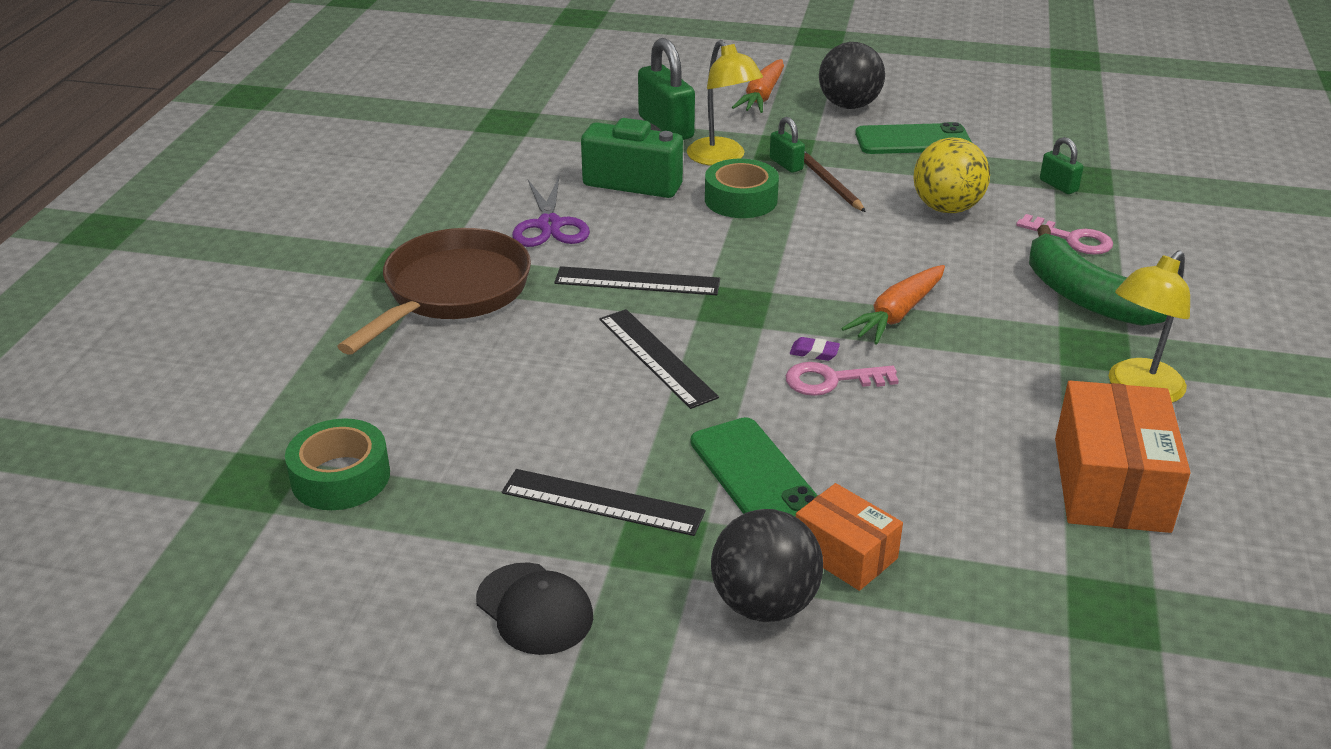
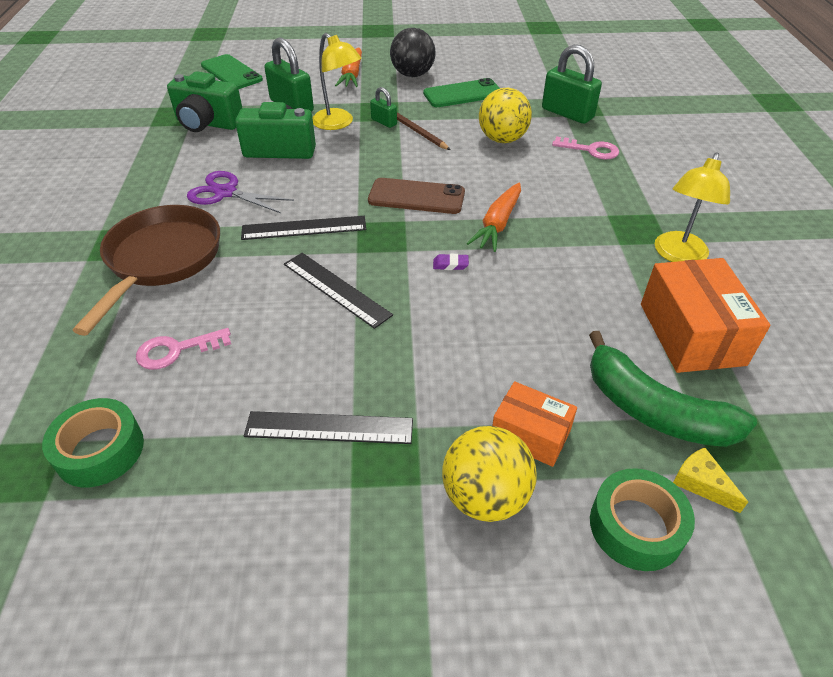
camera: 15 degrees left, 10 degrees up
black cap [476,562,593,655] -> none
purple scissors [512,177,590,247] -> purple scissors turned 135 degrees clockwise [187,171,294,213]
green phone [691,417,818,517] -> green phone moved to [201,54,263,89]
green tape [705,159,779,218] -> green tape moved to [590,468,695,571]
black ball [711,509,823,622] -> yellow ball [442,426,537,522]
pink key [786,362,899,396] -> pink key moved to [136,328,231,370]
green banana [1029,225,1167,326] -> green banana moved to [589,331,757,447]
green padlock [1040,137,1084,194] -> green padlock [542,45,602,124], size x1.91
none -> green camera [167,72,243,132]
none -> brown phone [368,178,465,214]
none -> yellow cheese [673,448,748,513]

